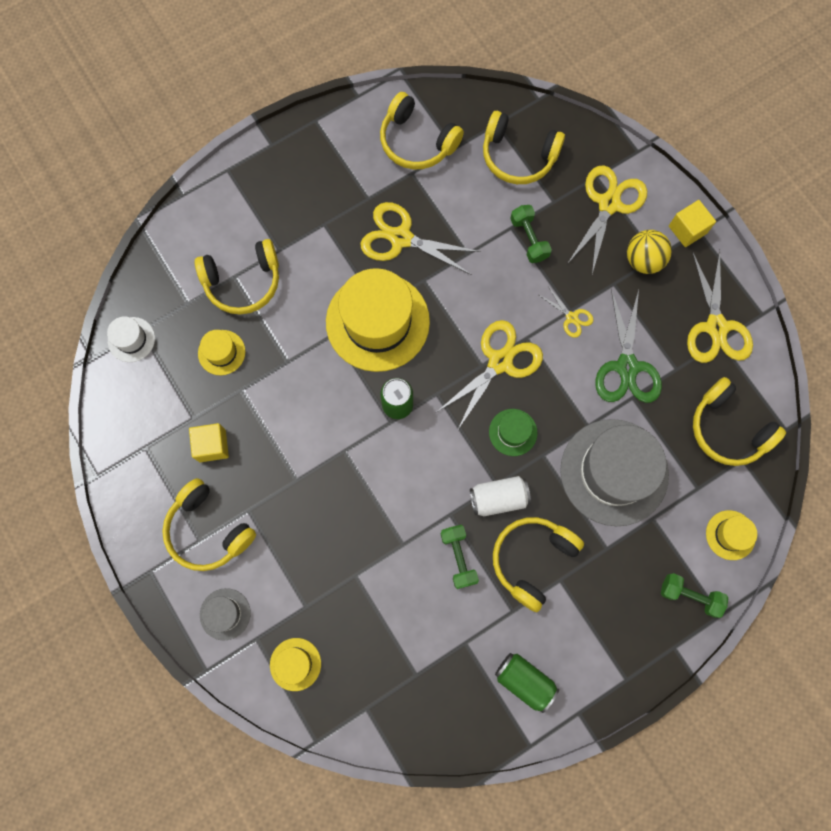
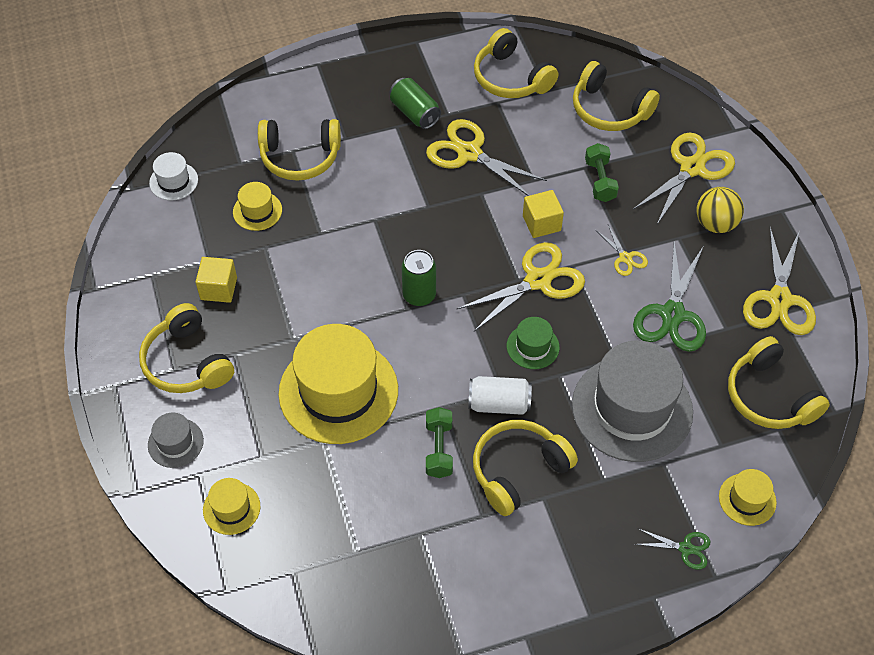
camera: 15 degrees right, 20 degrees down
yellow hat [326,268,430,372] -> yellow hat moved to [279,324,398,444]
green can [495,653,559,713] -> green can moved to [390,78,441,129]
green dumbbell [661,573,728,618] -> green scissors [636,529,711,570]
yellow cube [669,200,716,247] -> yellow cube moved to [523,190,564,238]

